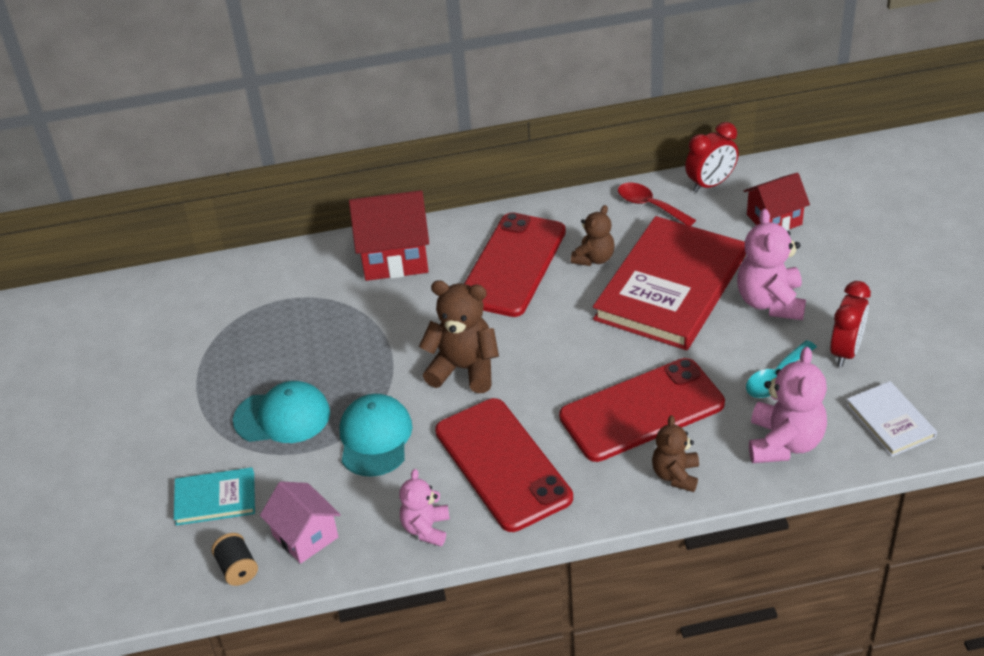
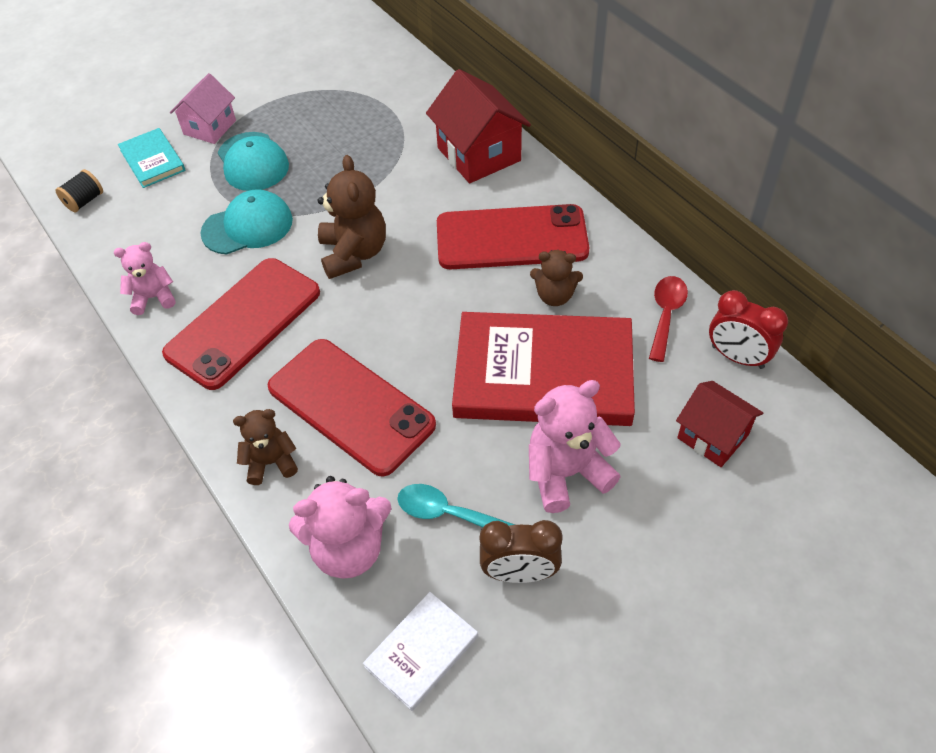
camera: 65 degrees right, 10 degrees up
pink house [260,481,341,564] -> pink house moved to [170,73,236,144]
red clock [830,281,871,367] -> brown clock [479,520,563,583]

